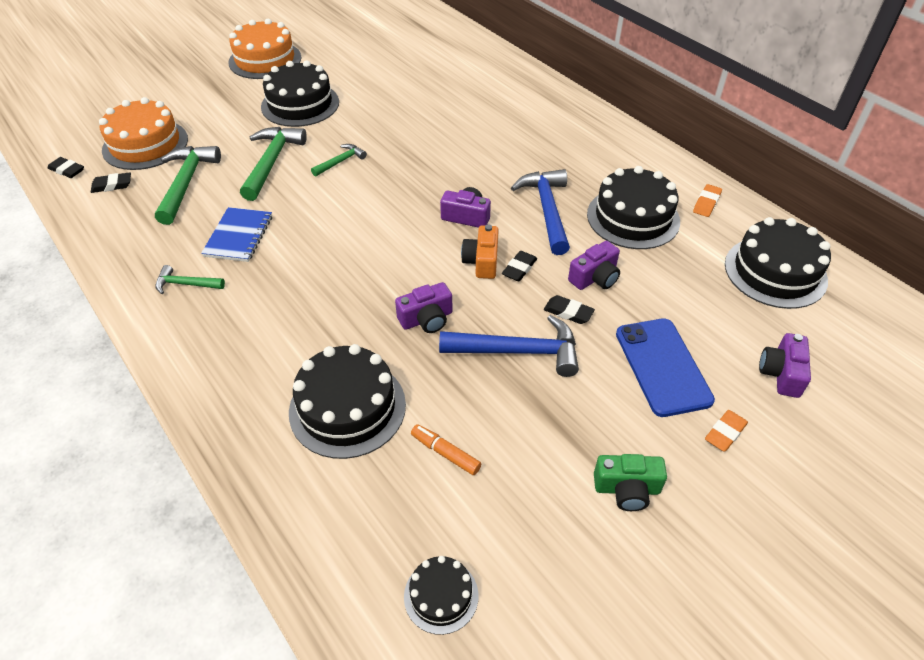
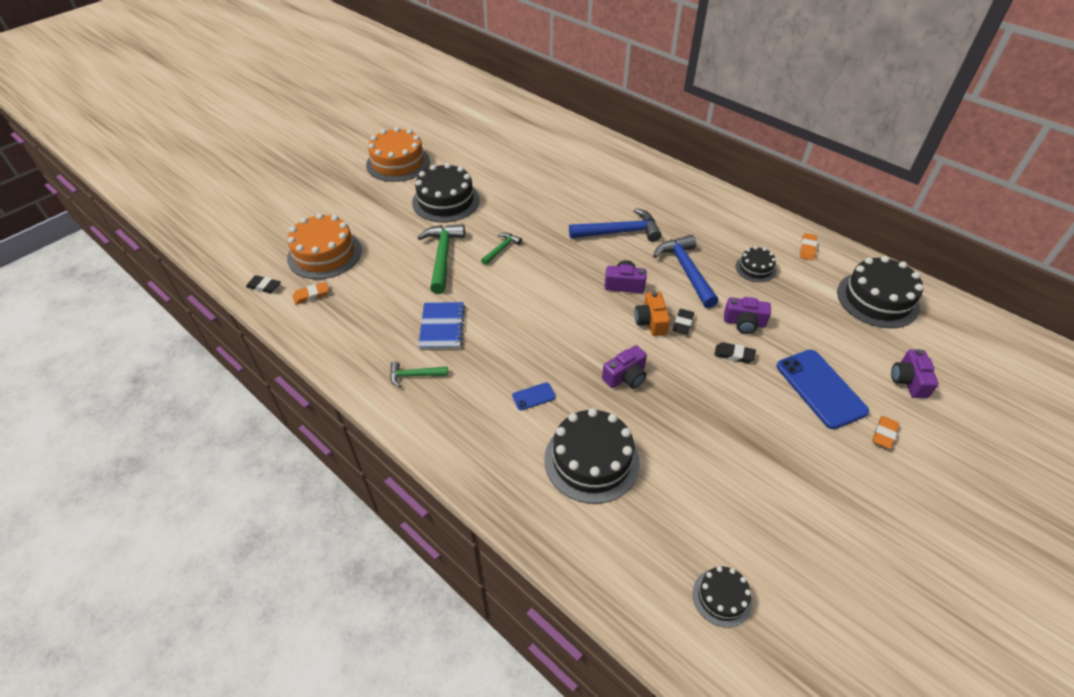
camera: 10 degrees left, 0 degrees up
black eraser [91,172,131,193] -> orange eraser [293,282,329,305]
green hammer [155,146,221,225] -> none
orange marker [411,424,481,475] -> none
blue hammer [439,315,579,377] -> blue hammer moved to [569,208,661,242]
purple camera [568,241,620,290] -> purple camera turned 60 degrees clockwise [724,297,771,334]
black cake [587,166,680,249] -> black cake [736,246,776,282], size x0.53
green camera [594,454,667,511] -> none
none -> blue phone [512,382,556,410]

